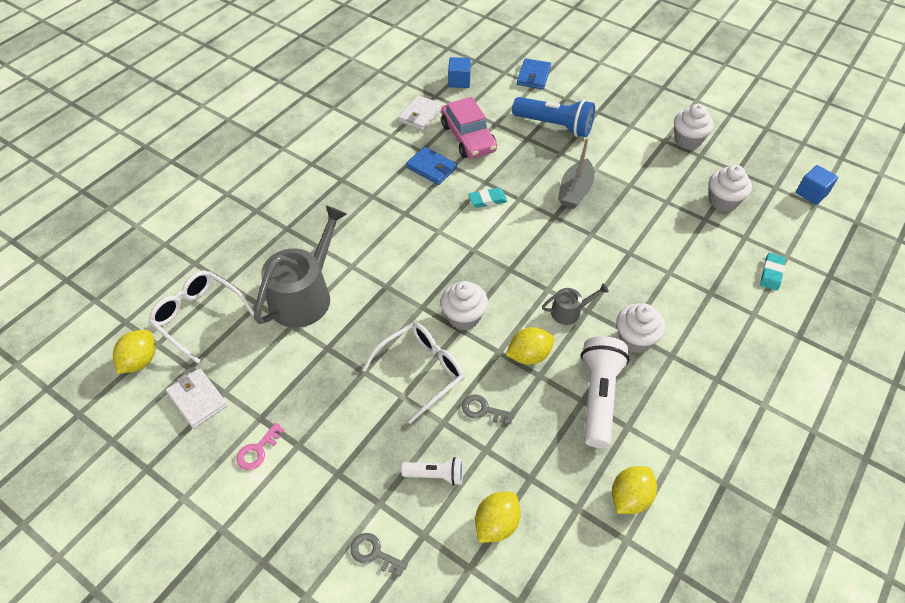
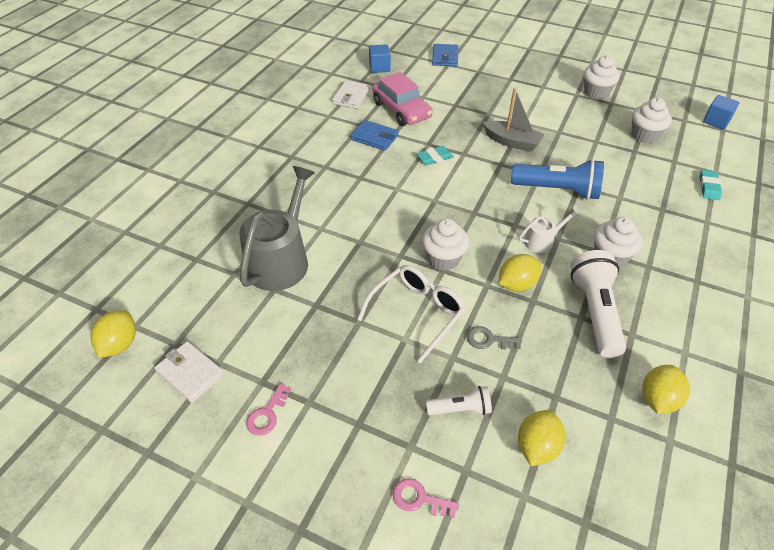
camera: 10 degrees left, 5 degrees down
white glasses [148,270,254,363] -> none
grey key [350,533,408,576] -> pink key [393,478,459,518]
blue flashlight [512,97,595,137] -> blue flashlight moved to [511,159,604,200]
grey watering can [542,283,609,325] -> white watering can [519,208,579,253]
grey boat [558,138,594,209] -> grey boat turned 75 degrees counterclockwise [483,88,545,152]

